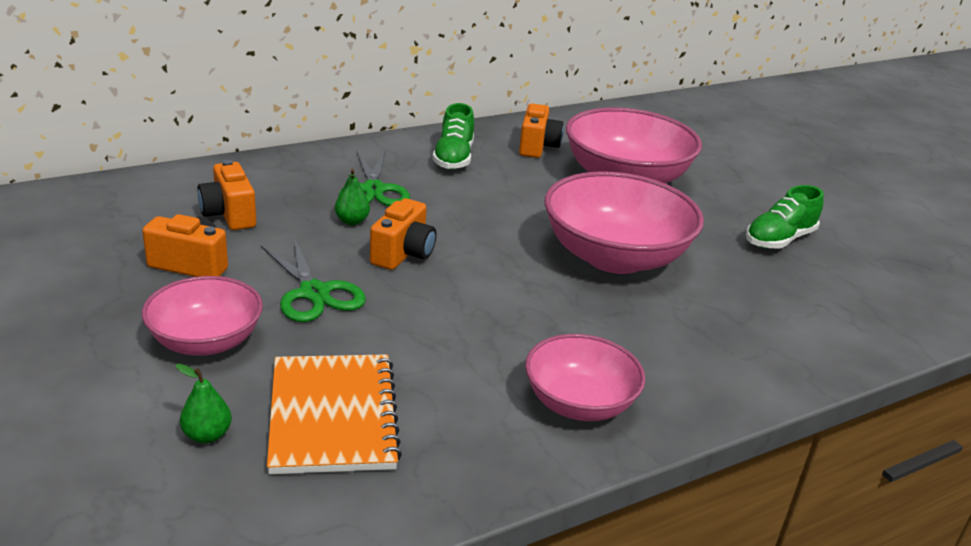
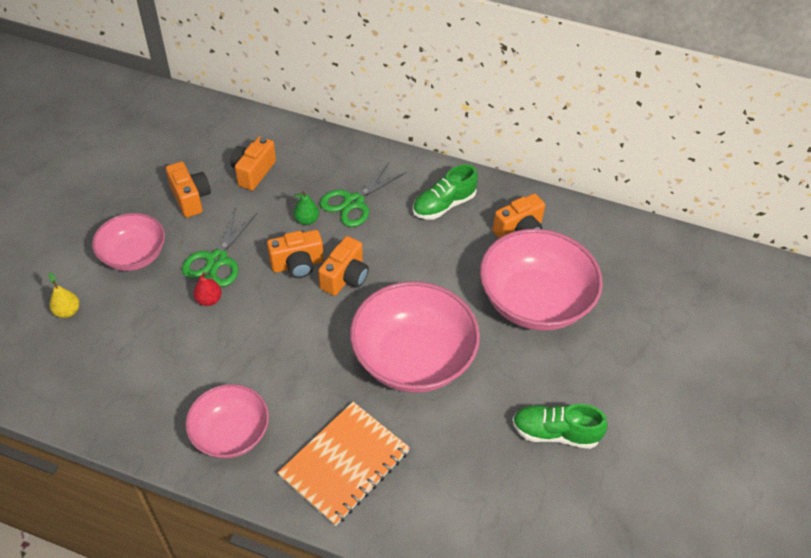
camera: 50 degrees right, 20 degrees up
green pear [176,363,232,444] -> yellow pear [48,272,79,318]
orange notebook [267,354,402,474] -> orange notebook moved to [277,402,410,526]
none -> red pear [193,271,222,306]
none -> orange camera [318,236,369,296]

